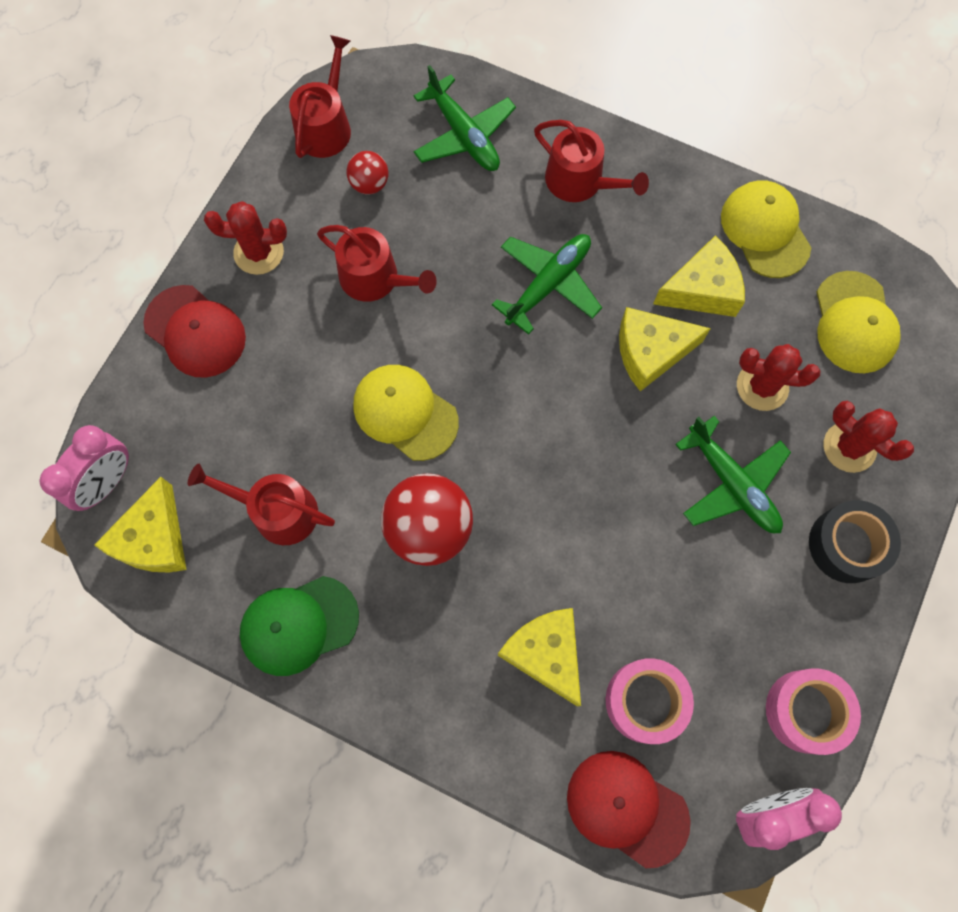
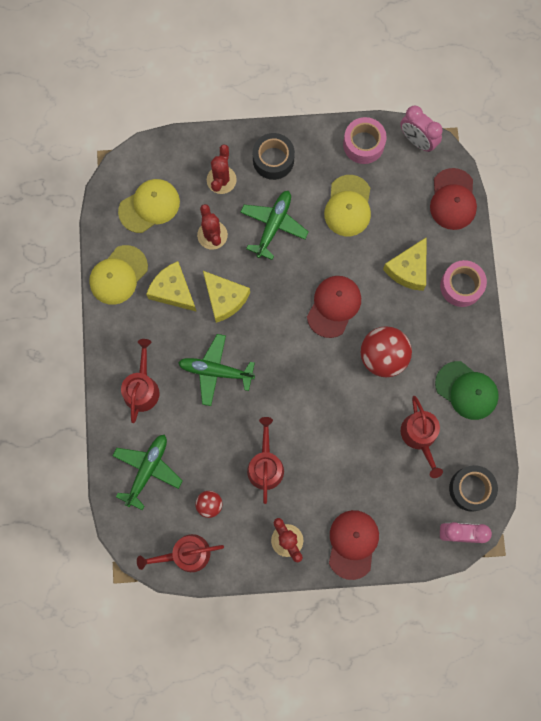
camera: 120 degrees left, 5 degrees up
yellow cheese [94,477,186,573] -> black tape [449,465,498,512]
yellow cap [353,365,459,461] -> yellow cap moved to [324,175,371,236]
pink tape [606,658,694,744] -> pink tape moved to [440,260,487,307]
none -> red cap [307,276,361,338]

